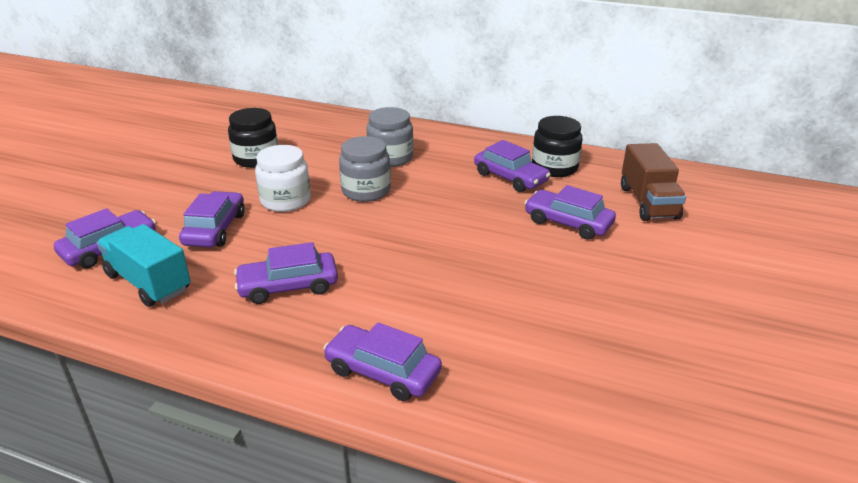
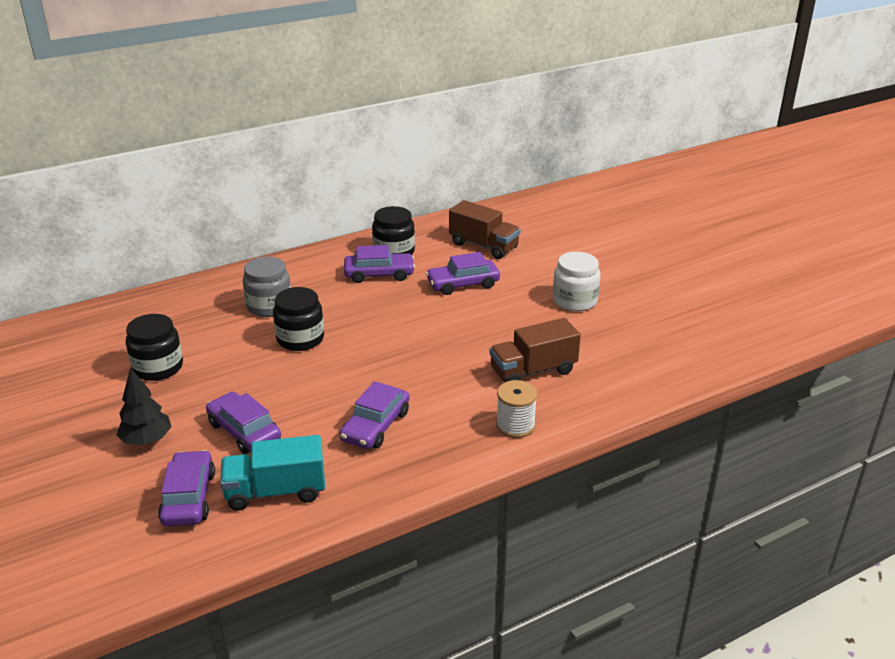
camera: 50 degrees left, 0 degrees up
white jar [255,145,311,212] -> white jar moved to [553,252,601,311]
purple car [323,322,442,401] -> white spool [496,380,538,438]
grey jar [339,136,391,202] -> black jar [273,287,324,351]
none -> black tree [117,368,172,445]
none -> brown truck [489,318,581,382]

